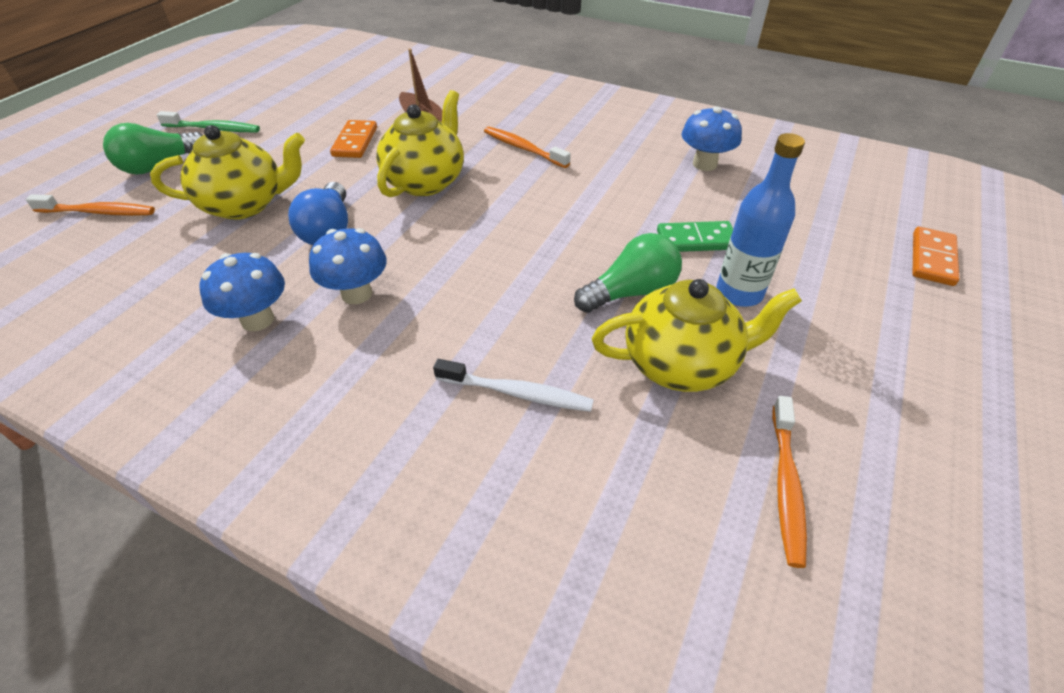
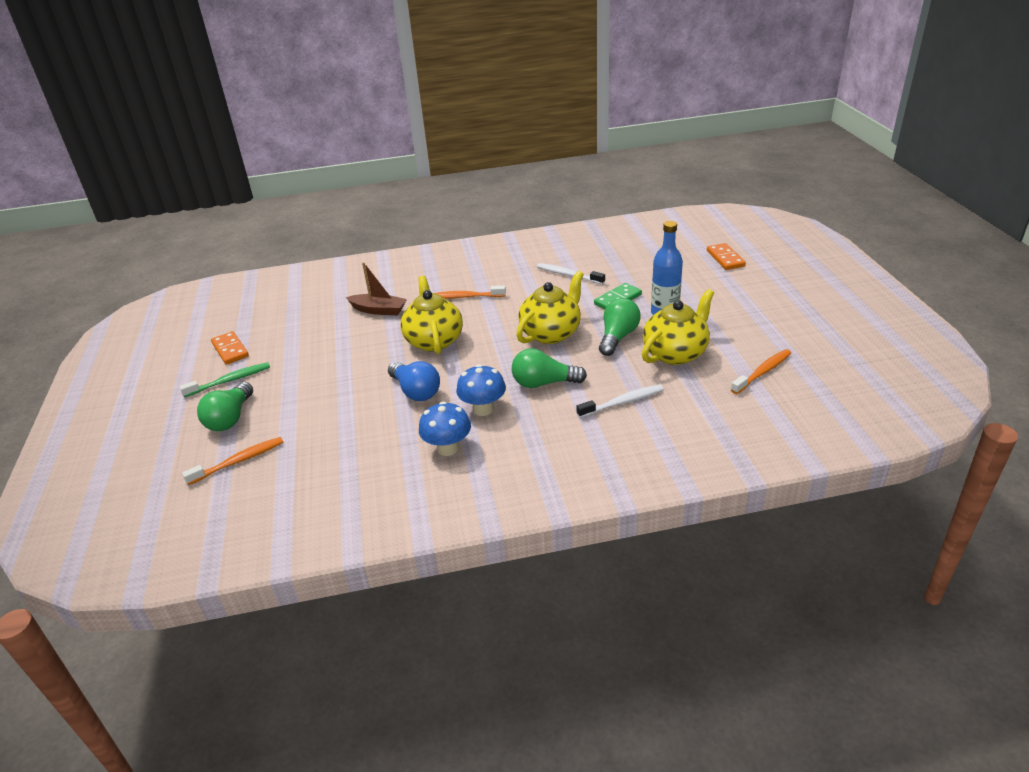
camera: 35 degrees left, 10 degrees down
yellow teapot [150,125,305,220] -> yellow teapot moved to [516,271,584,344]
orange domino [330,120,377,158] -> orange domino moved to [211,331,249,365]
blue mushroom [682,106,742,171] -> none
orange toothbrush [772,396,807,568] -> orange toothbrush turned 105 degrees counterclockwise [731,349,791,394]
none -> green light bulb [512,348,587,388]
none -> white toothbrush [537,263,605,285]

